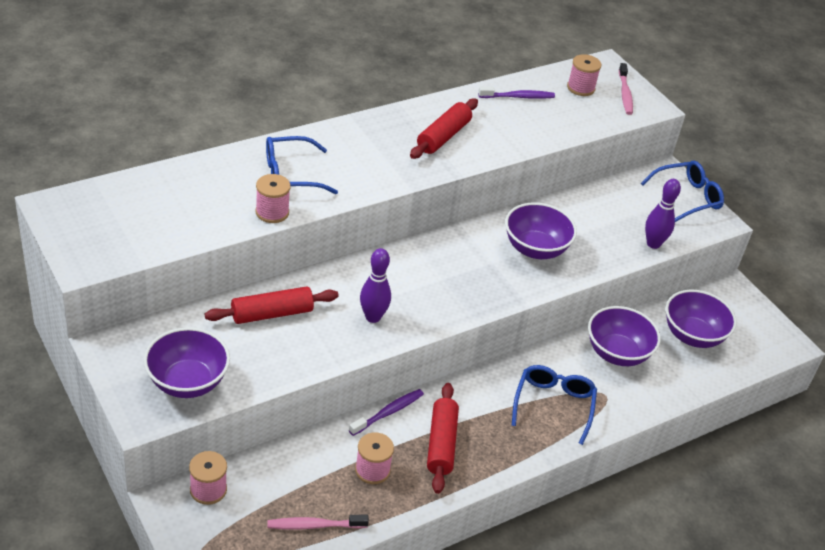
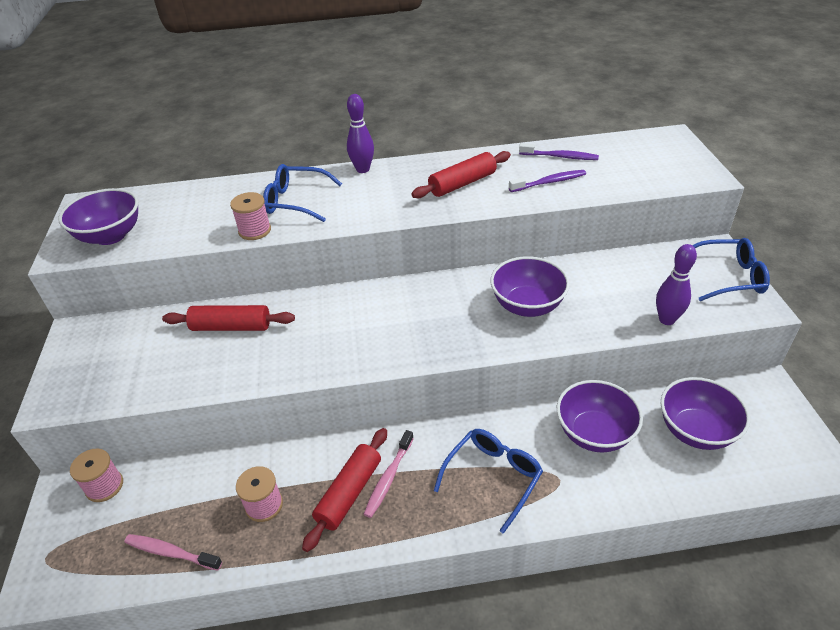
camera: 30 degrees right, 0 degrees up
purple bowl [144,327,230,398] -> purple bowl moved to [58,188,138,245]
purple toothbrush [349,389,424,436] -> purple toothbrush moved to [509,170,586,192]
purple bowling pin [360,248,391,323] -> purple bowling pin moved to [347,94,374,173]
pink spool [567,54,601,96] -> none
pink toothbrush [619,63,633,115] -> pink toothbrush moved to [363,430,414,518]

